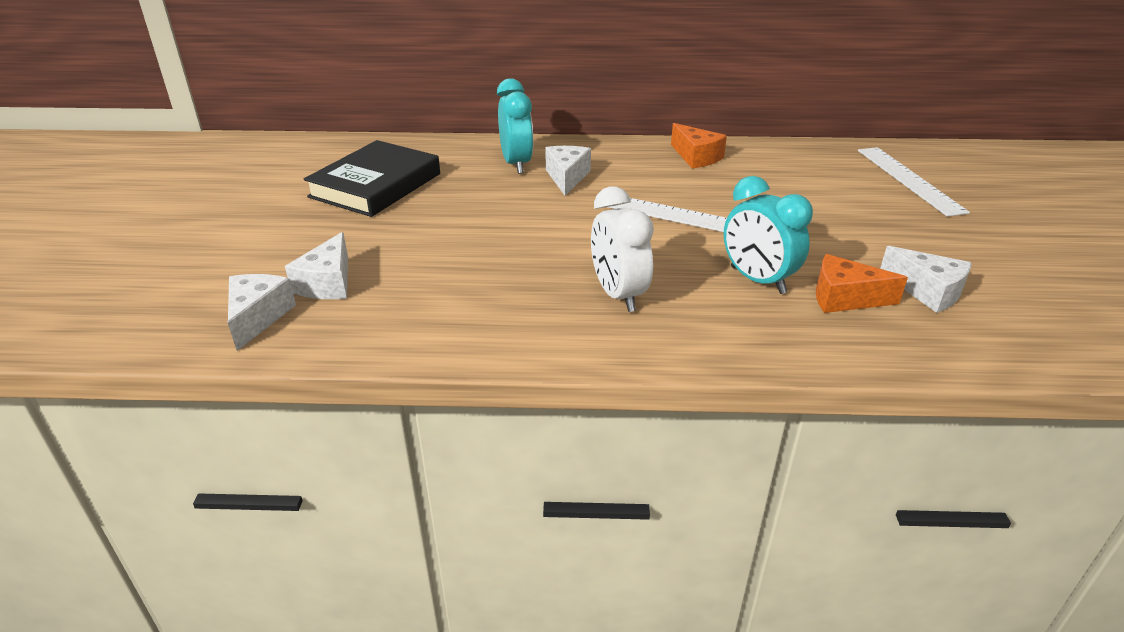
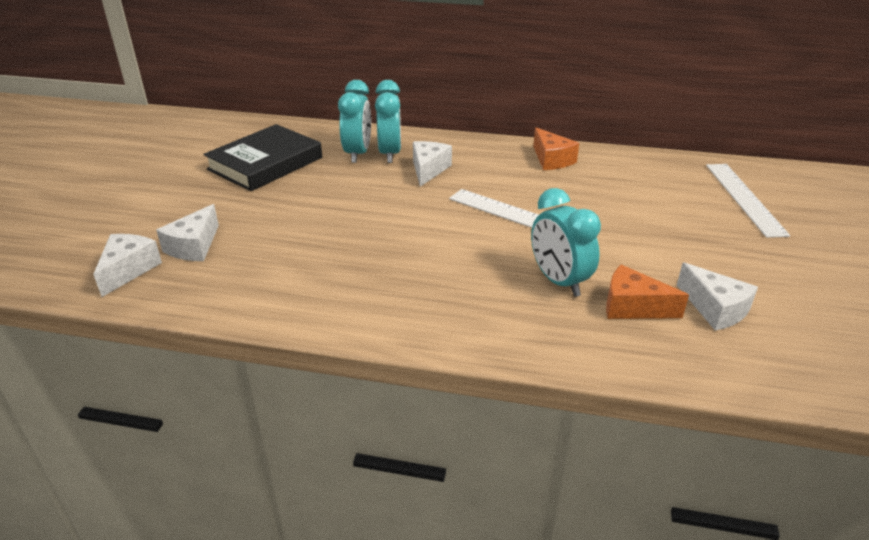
camera: 10 degrees right, 0 degrees up
white clock [591,187,654,312] -> none
none -> turquoise clock [338,80,371,163]

